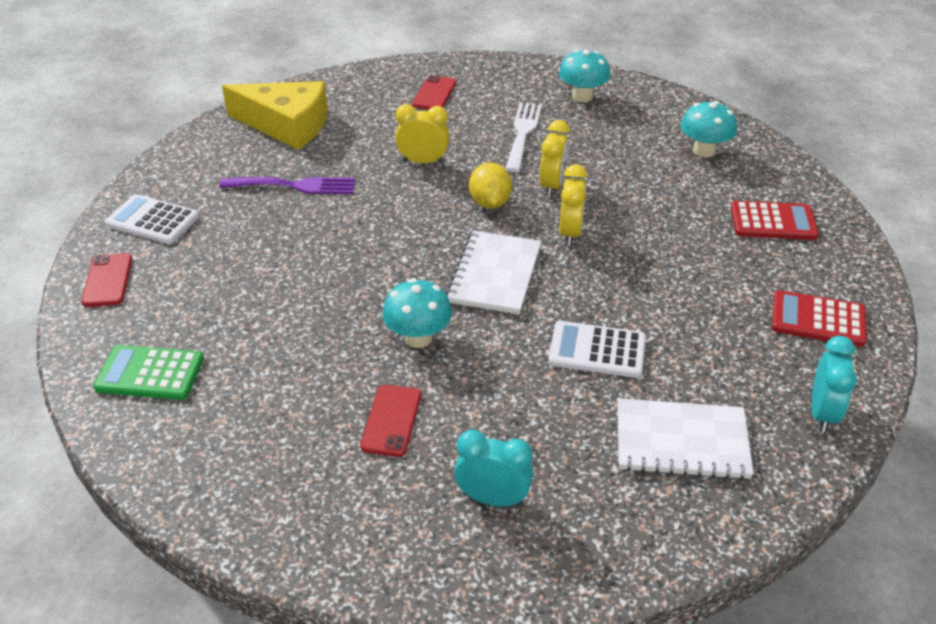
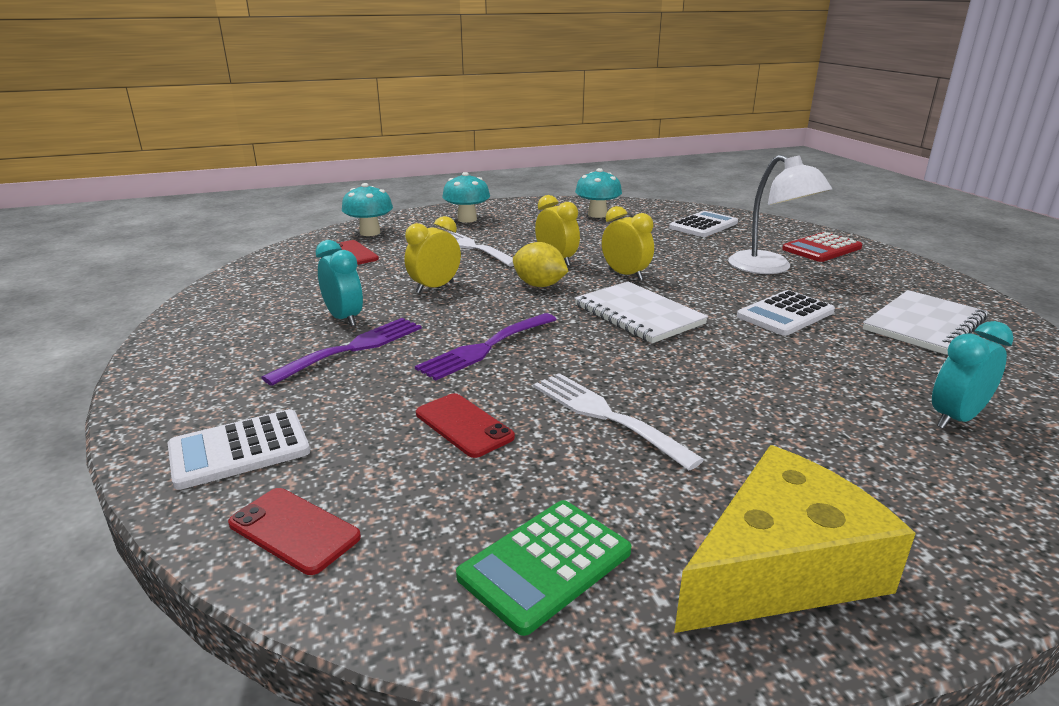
camera: 50 degrees left, 15 degrees down
yellow cheese [222,81,328,149] -> yellow cheese moved to [674,445,916,633]
red phone [360,385,421,457] -> red phone moved to [416,393,515,458]
turquoise mushroom [382,278,452,348] -> turquoise mushroom moved to [342,183,393,236]
red calculator [731,201,819,240] -> white calculator [669,211,738,237]
turquoise clock [811,336,857,433] -> turquoise clock moved to [316,240,363,327]
none -> purple fork [415,313,557,380]
none -> white fork [533,373,704,470]
none -> white lamp [728,155,832,274]

